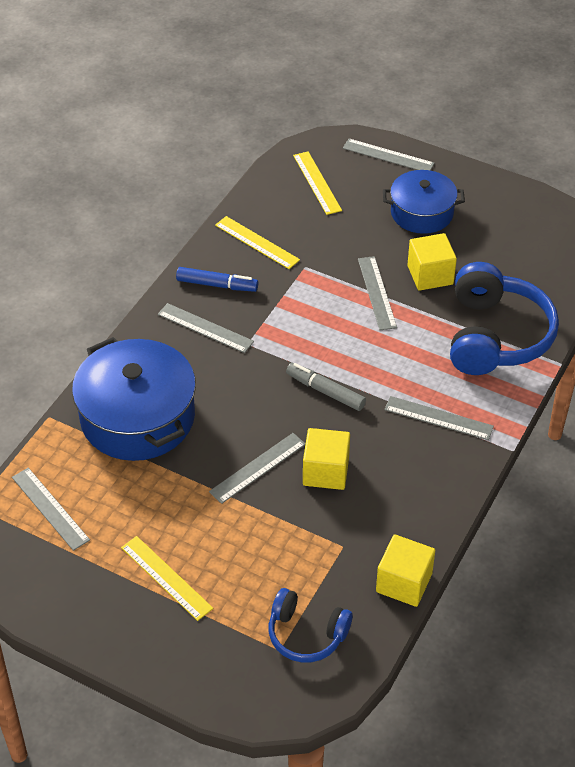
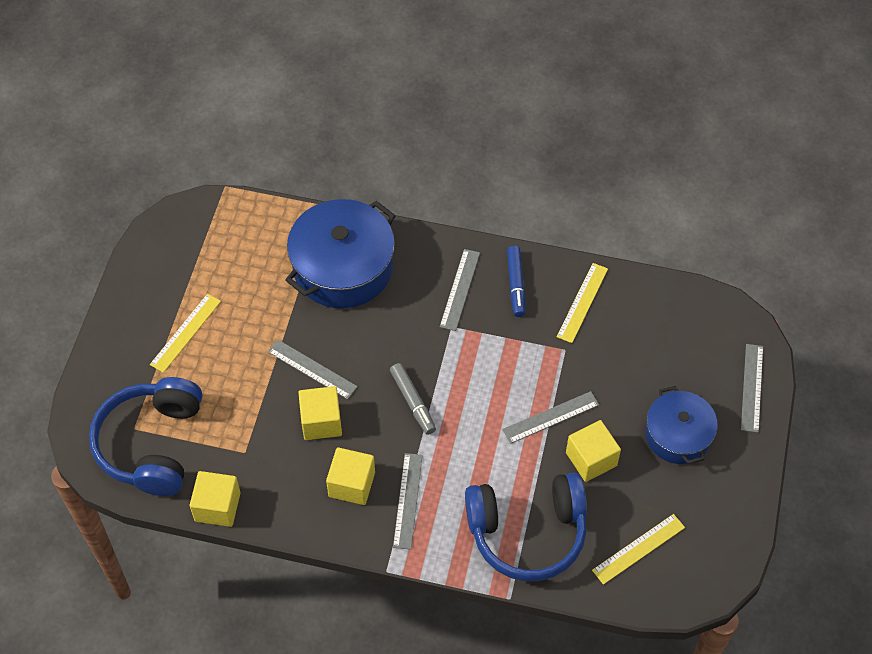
camera: 75 degrees right, 10 degrees up
grey ruler [12,468,90,551] -> none
blue headphones [269,588,353,662] -> blue headphones [89,377,202,496], size x1.75
grey marker [286,363,366,411] -> grey marker turned 135 degrees clockwise [390,363,436,435]
yellow ruler [293,151,342,215] -> yellow ruler moved to [592,514,685,585]
none -> yellow cube [326,447,375,505]

